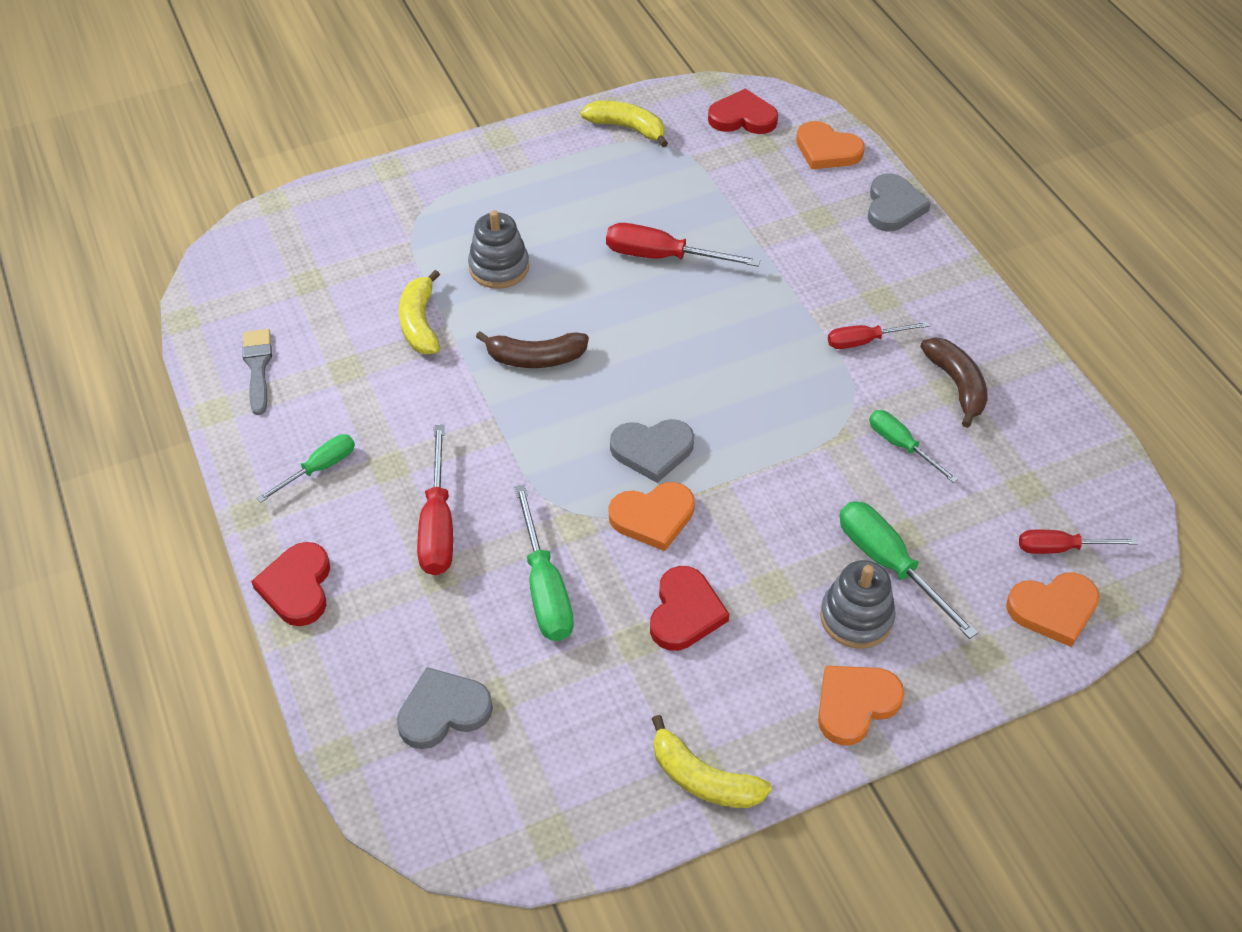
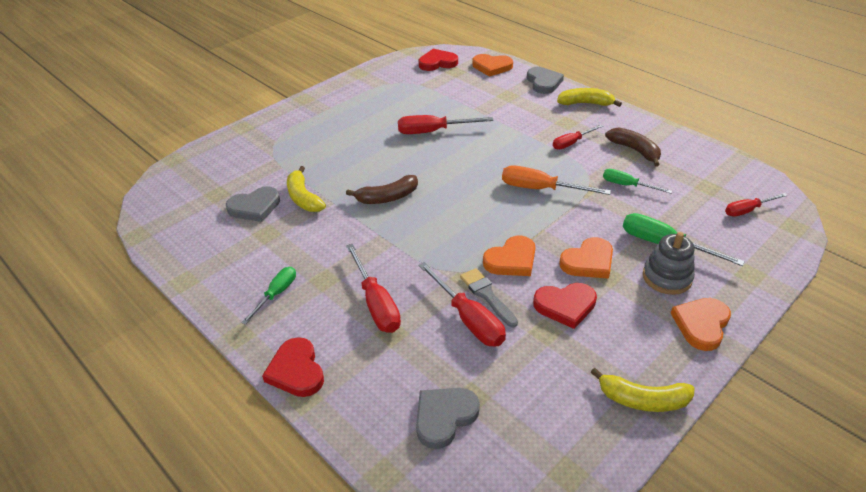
camera: 20 degrees left, 10 degrees down
grey brush [242,329,272,415] -> grey brush moved to [460,268,518,328]
grey stacking toy [468,210,529,289] -> none
green screwdriver [514,485,574,641] -> red screwdriver [418,262,506,347]
yellow banana [580,101,668,147] -> yellow banana moved to [557,88,622,107]
grey heart [610,419,694,483] -> grey heart moved to [226,186,280,222]
red heart [650,566,729,651] -> red heart turned 90 degrees clockwise [533,283,597,329]
orange heart [1006,573,1100,647] -> orange heart moved to [559,237,613,279]
none -> orange screwdriver [502,165,611,195]

